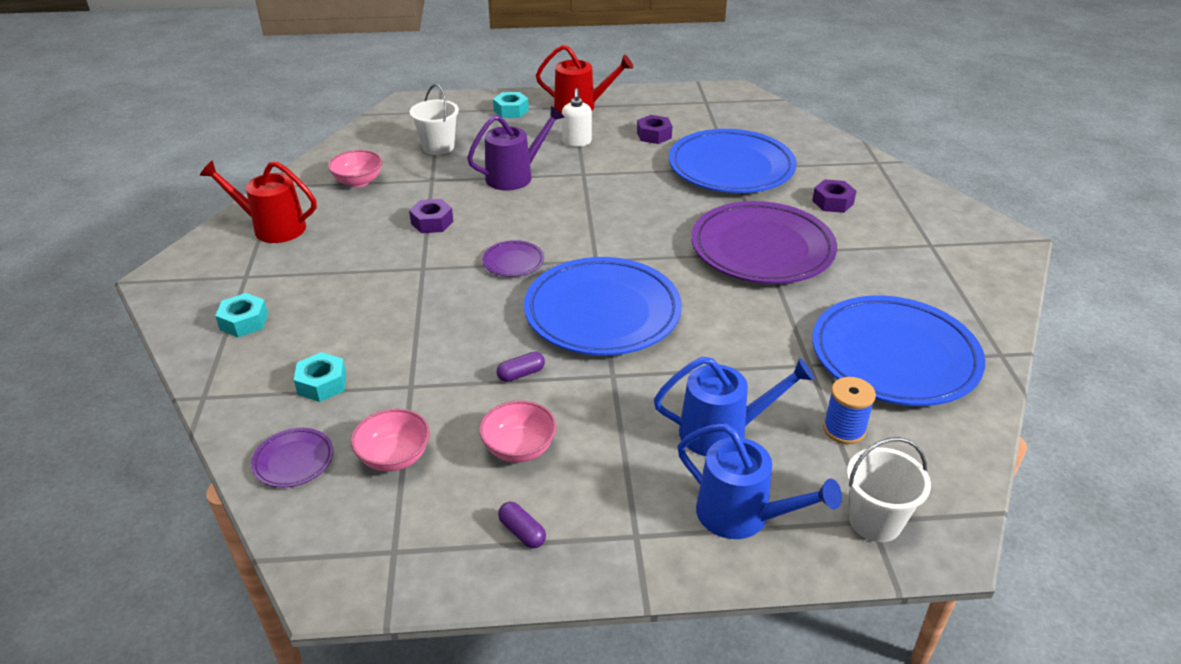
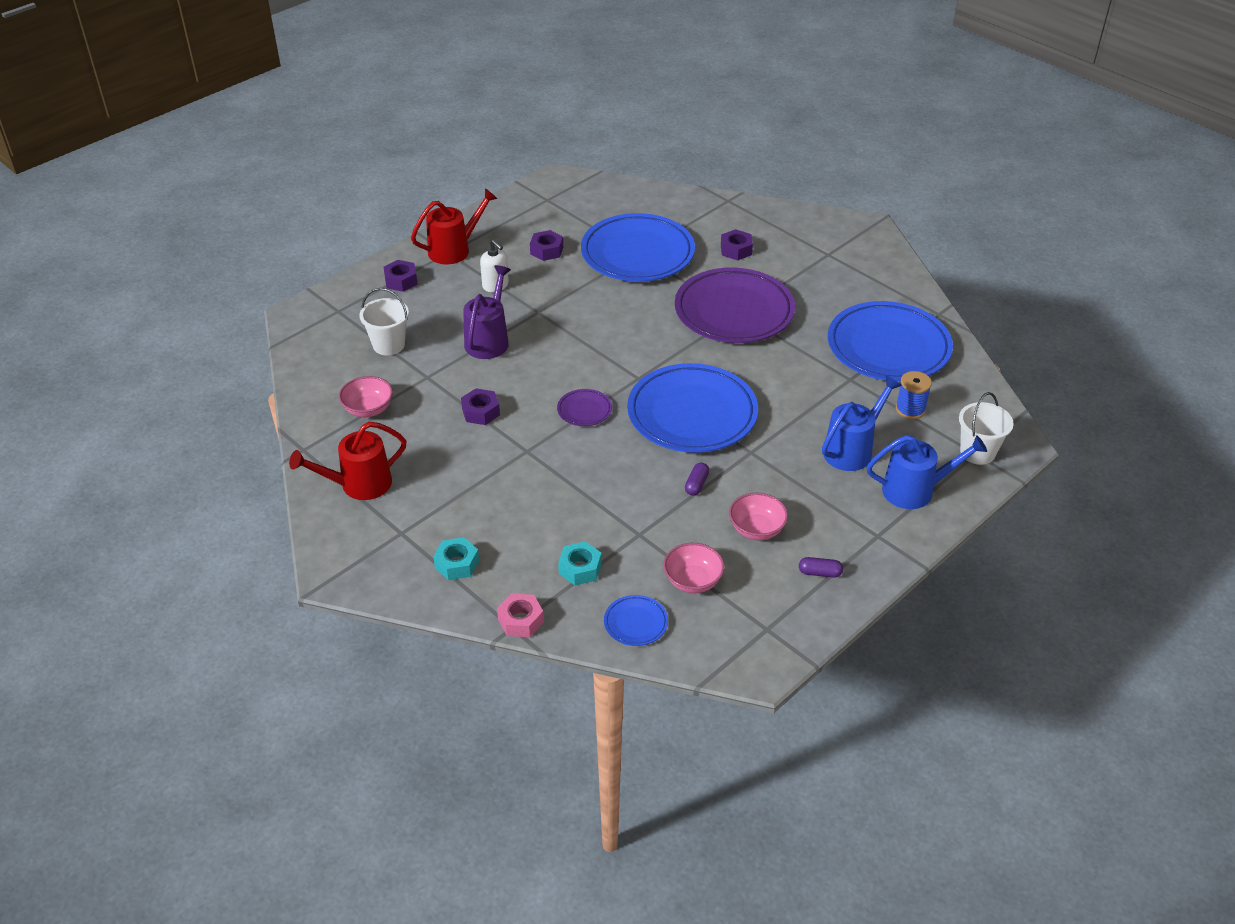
camera: 40 degrees left, 5 degrees up
purple plate [251,428,333,488] -> blue plate [604,595,668,646]
turquoise nut [493,92,529,118] -> purple nut [383,260,418,292]
none -> pink nut [497,594,544,637]

